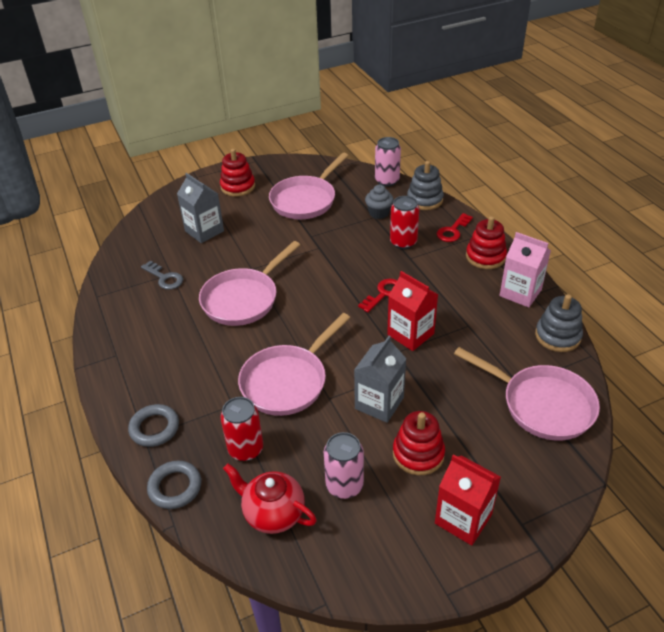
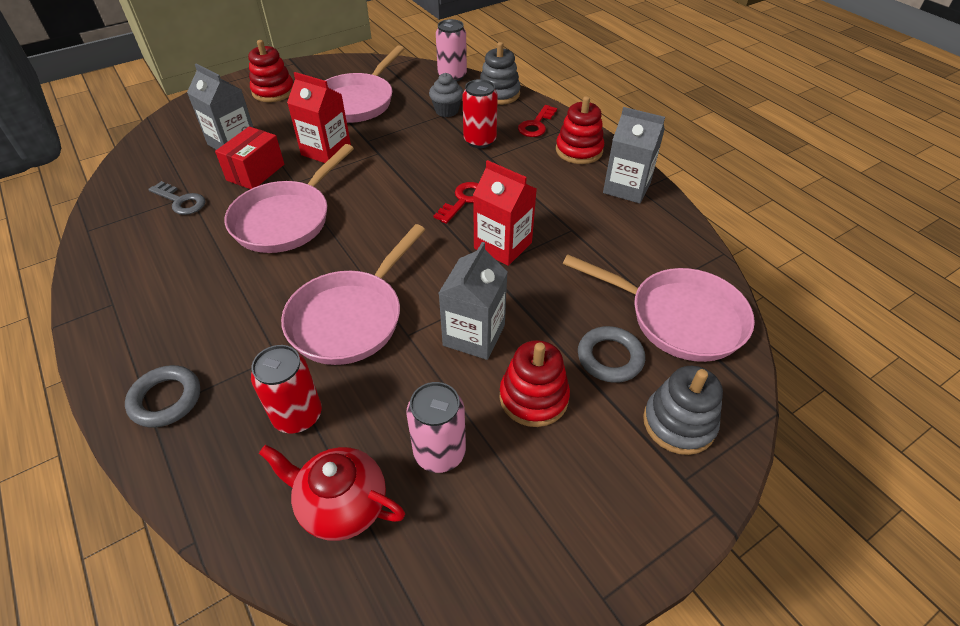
camera: 10 degrees left, 5 degrees up
grey ring [147,461,201,509] -> grey ring moved to [578,326,645,383]
red carton [435,454,501,546] -> red carton moved to [287,72,351,163]
pink carton [499,232,551,308] -> grey carton [603,107,665,204]
grey stacking toy [535,294,583,352] -> grey stacking toy moved to [643,366,723,455]
none -> red box [215,126,284,189]

